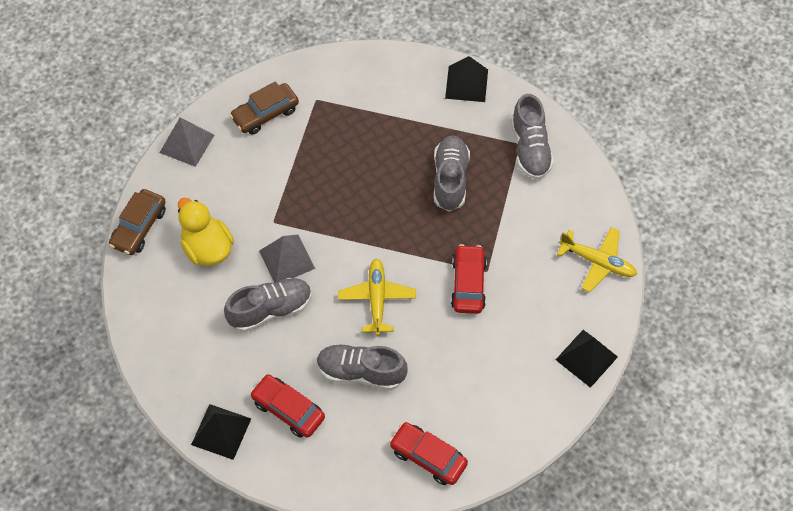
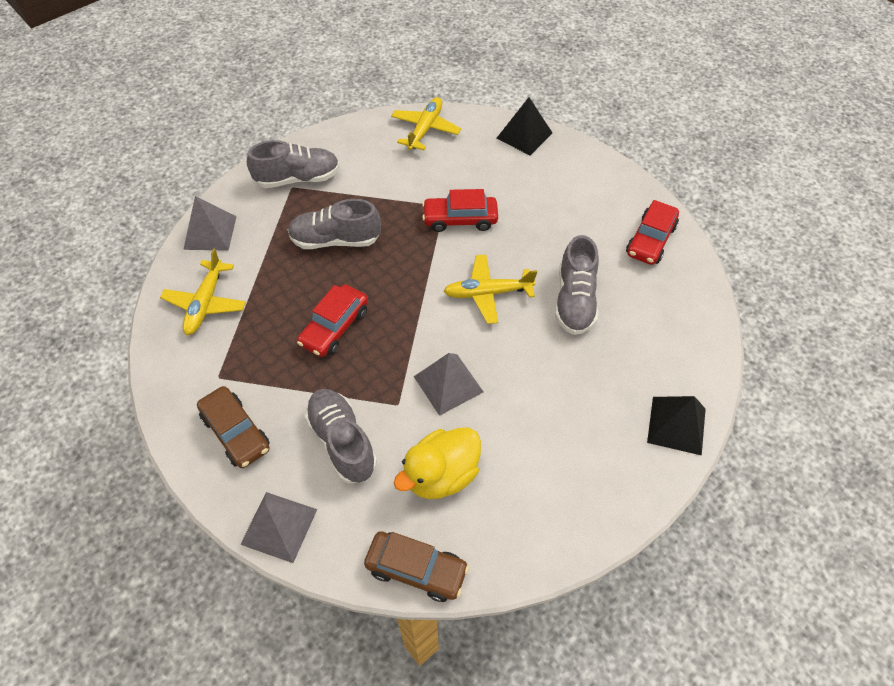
camera: 95 degrees left, 5 degrees down
grey shoe [224,278,312,332] -> grey shoe moved to [304,389,377,483]
red car [250,374,325,438] -> red car moved to [297,284,368,357]
black pyramid [445,56,488,102] -> grey pyramid [183,196,237,251]
none -> yellow plane [160,248,246,335]

